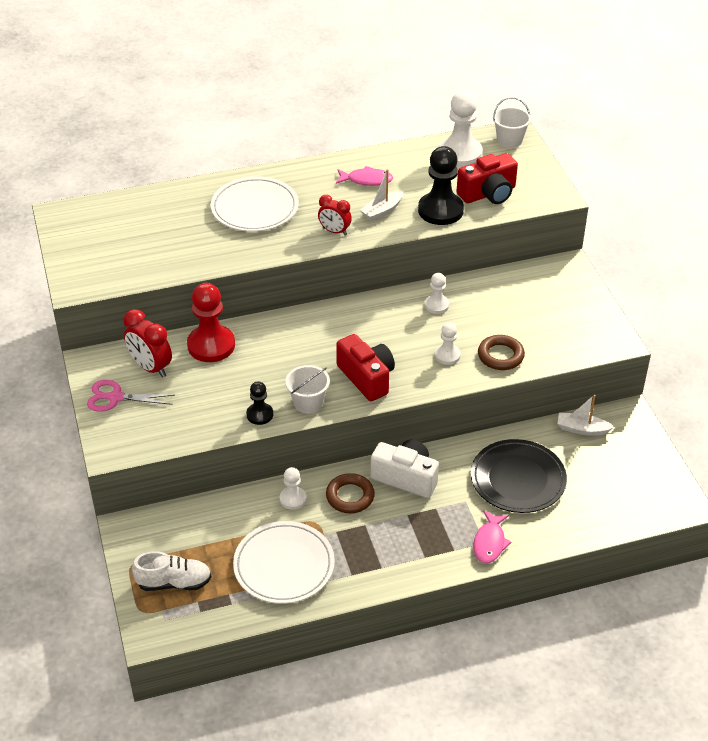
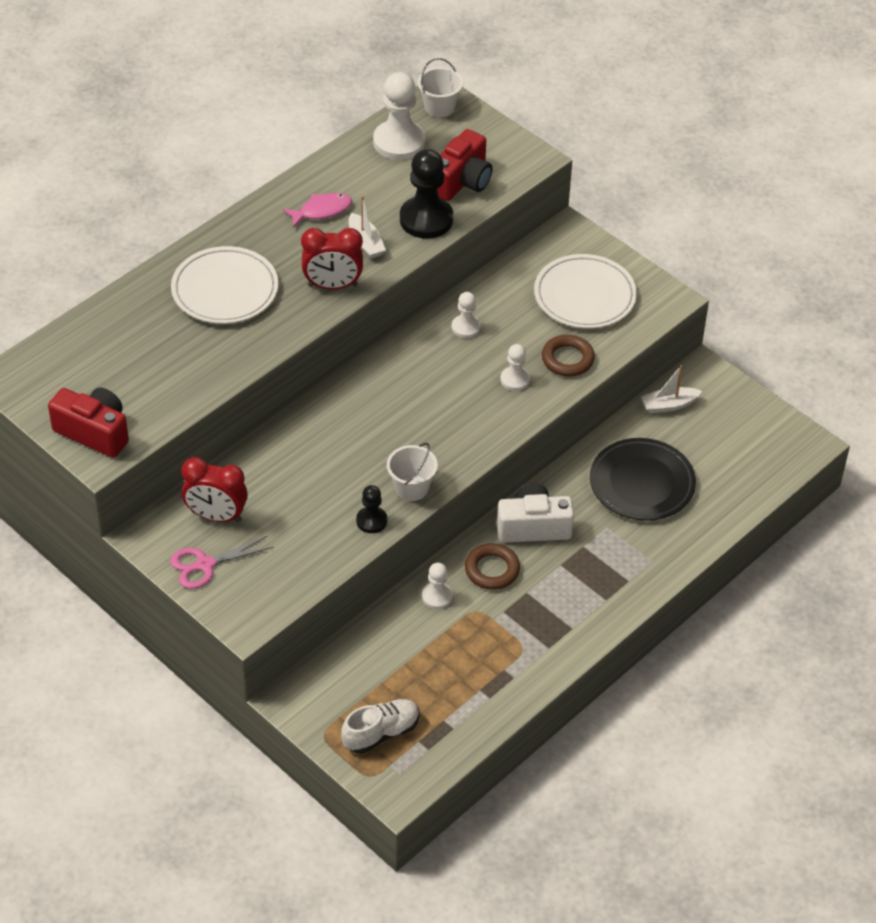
camera: 30 degrees left, 5 degrees up
red pawn [187,283,235,362] -> none
white plate [233,521,335,604] -> white plate moved to [534,254,637,329]
red clock [318,195,352,235] -> red clock [301,228,363,289], size x1.53
red camera [336,334,395,401] -> red camera moved to [48,388,129,458]
white boat [360,169,403,221] -> white boat turned 45 degrees counterclockwise [349,196,386,259]
pink fish [473,510,512,563] -> none

